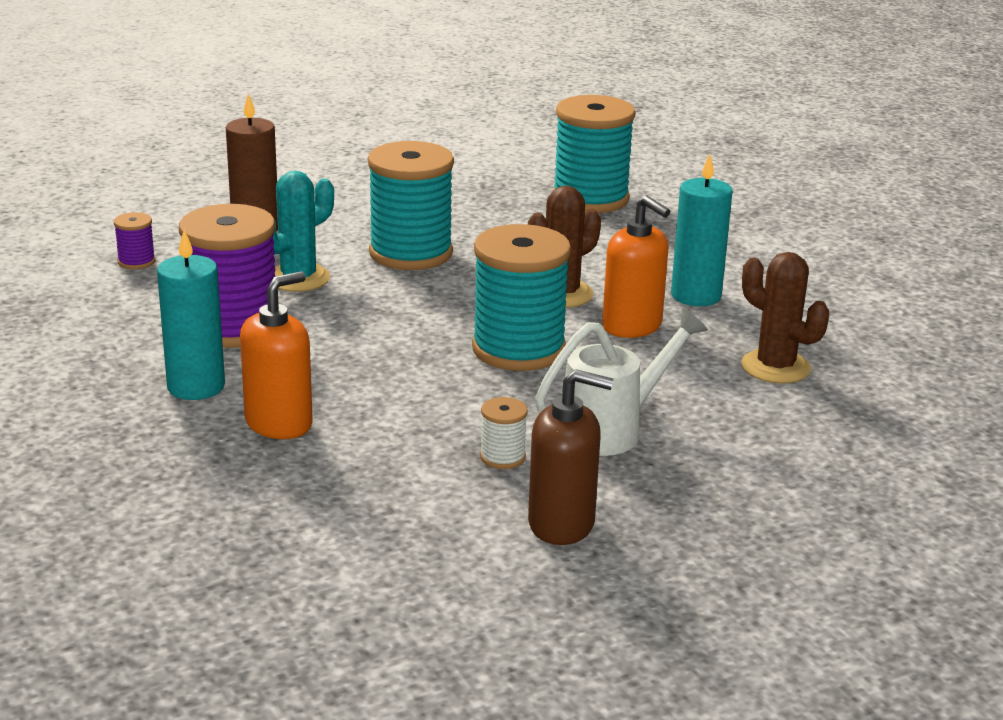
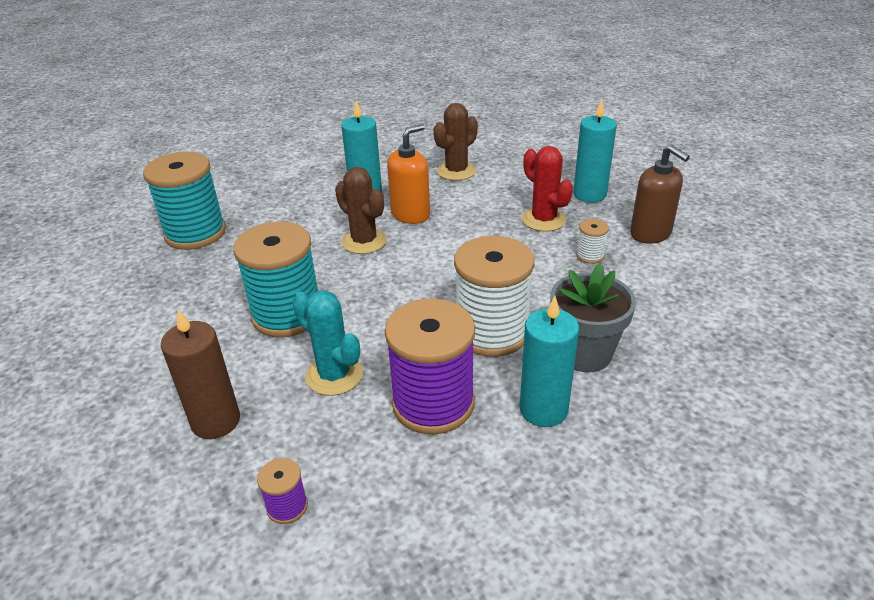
camera: 90 degrees left, 10 degrees up
orange soap dispenser [240,272,313,439] -> grey flower pot [551,263,636,373]
turquoise spool [472,224,571,371] -> none
brown soap dispenser [528,369,613,545] -> brown soap dispenser turned 135 degrees clockwise [630,145,690,244]
white watering can [535,308,708,456] -> red cactus [522,146,573,231]
none -> white spool [454,236,535,357]
none -> turquoise candle [573,99,617,202]

